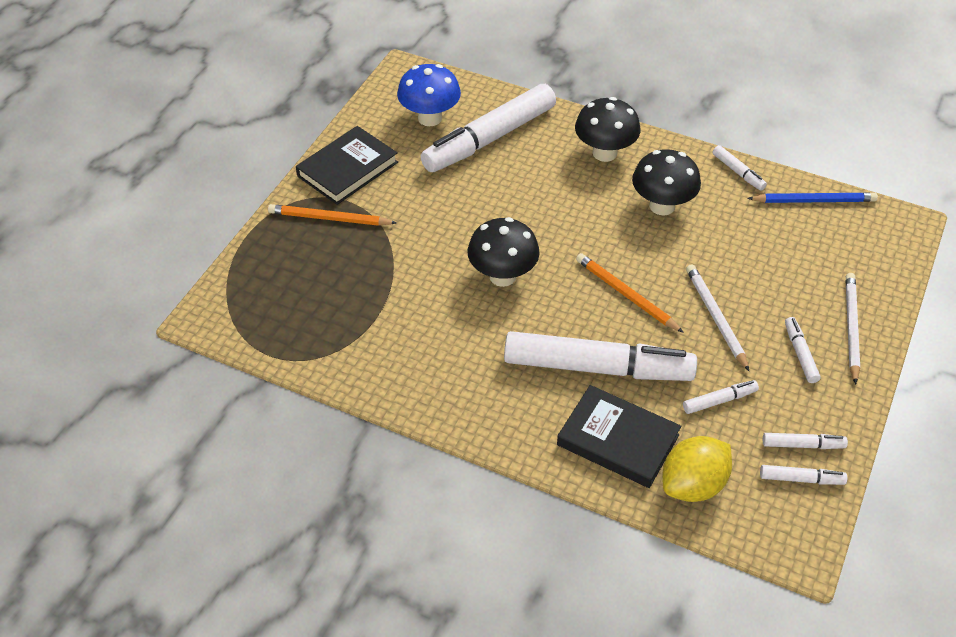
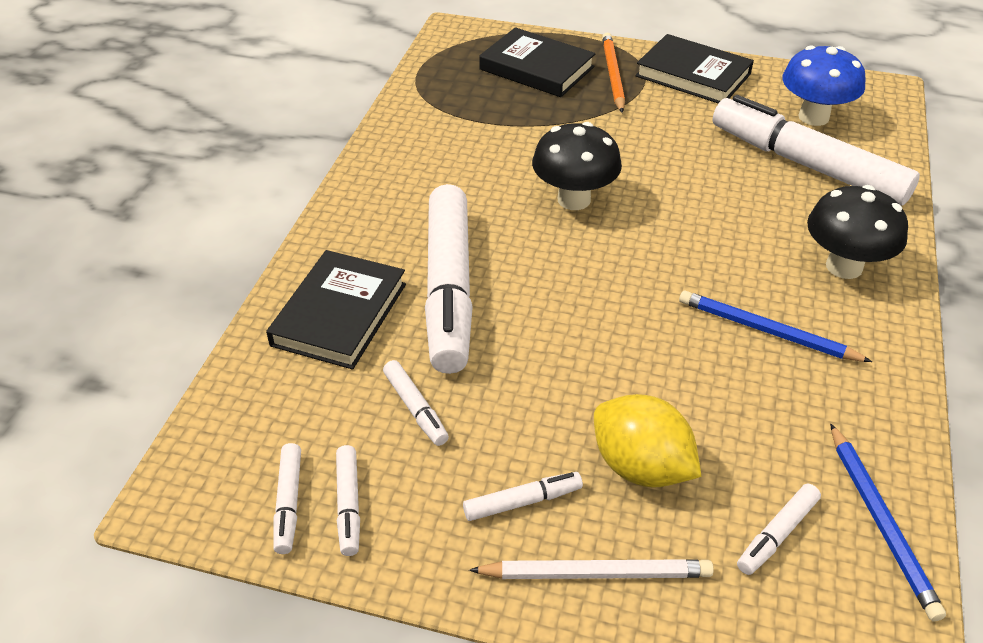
camera: 80 degrees right, 5 degrees down
orange pencil [576,253,684,333] -> none
black mushroom [632,149,701,215] -> blue pencil [679,291,872,362]
yellow lemon [662,436,732,502] -> yellow lemon moved to [594,394,702,488]
white pencil [686,264,749,371] -> none
white marker [713,145,767,191] -> white marker moved to [737,484,821,575]
none -> black book [479,27,595,97]

